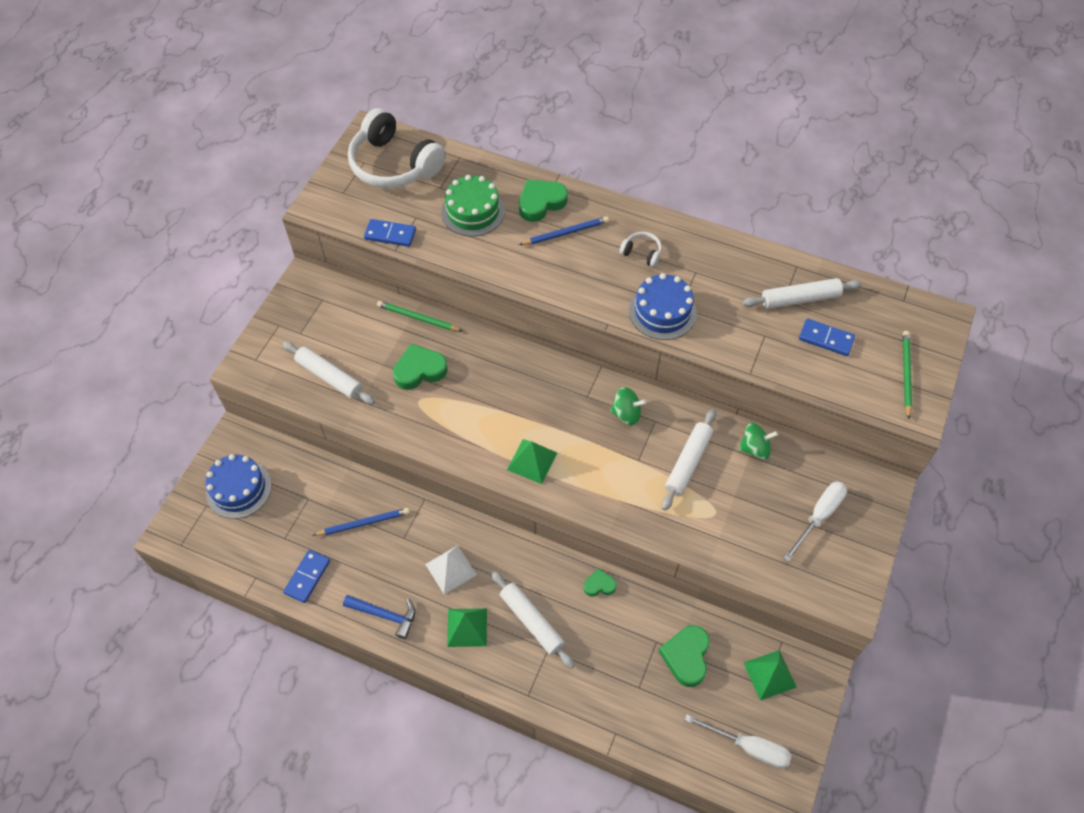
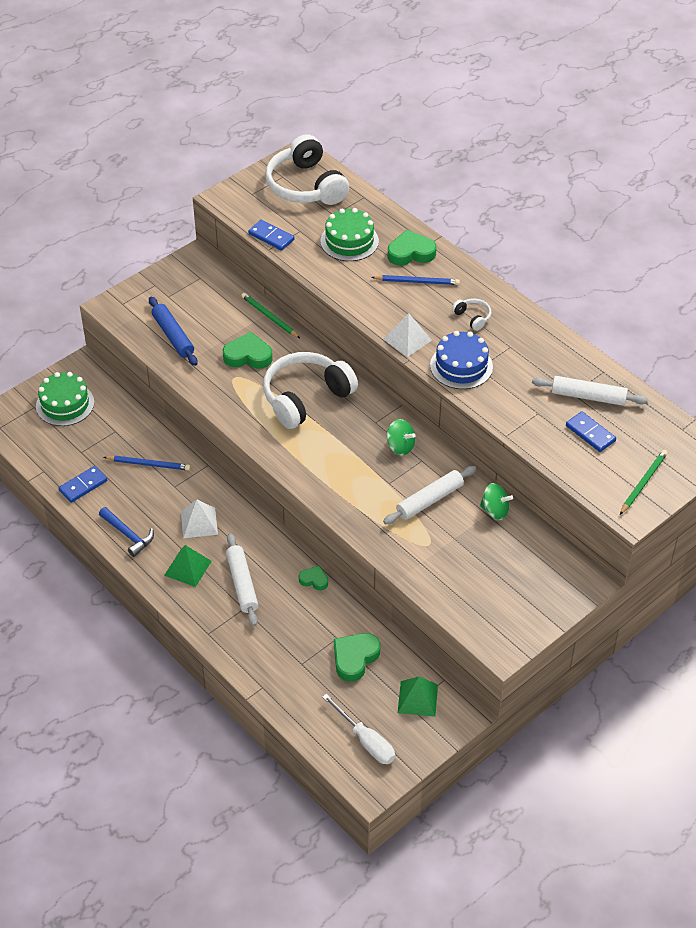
camera: 25 degrees right, 10 degrees down
blue cake [205,454,272,519] -> green cake [36,372,94,426]
white rolling pin [283,341,375,405] -> blue rolling pin [149,296,198,366]
green pyramid [507,439,557,484] -> none
white screwdriver [783,481,847,562] -> none
none -> white headphones [263,352,358,429]
none -> white pyramid [383,313,432,357]

